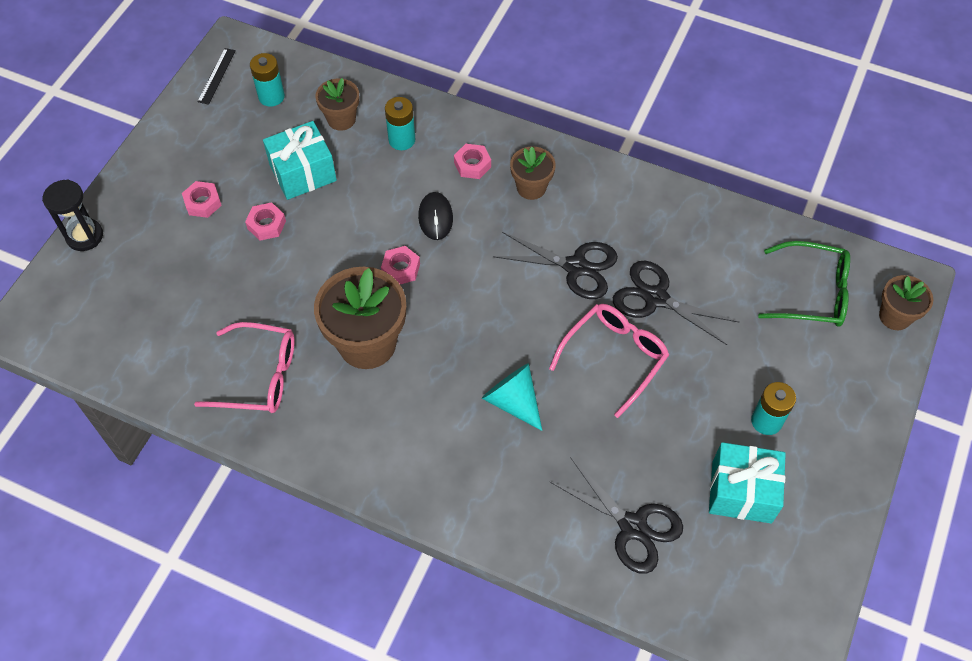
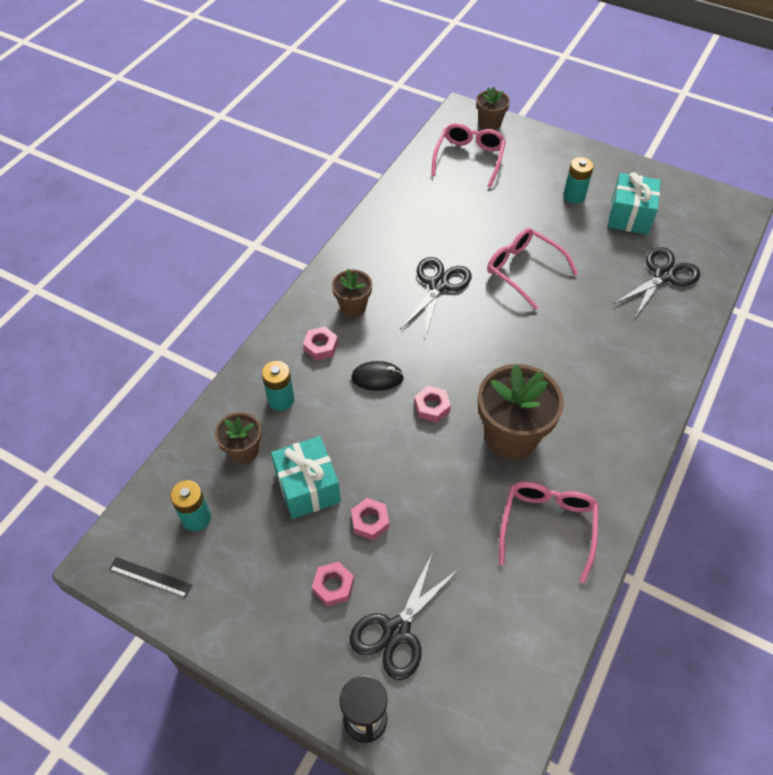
camera: 85 degrees left, 5 degrees down
turquoise cone [481,363,542,431] -> none
black scissors [613,260,740,345] -> black scissors moved to [350,552,460,680]
green glasses [758,241,850,327] -> pink glasses [431,123,506,188]

